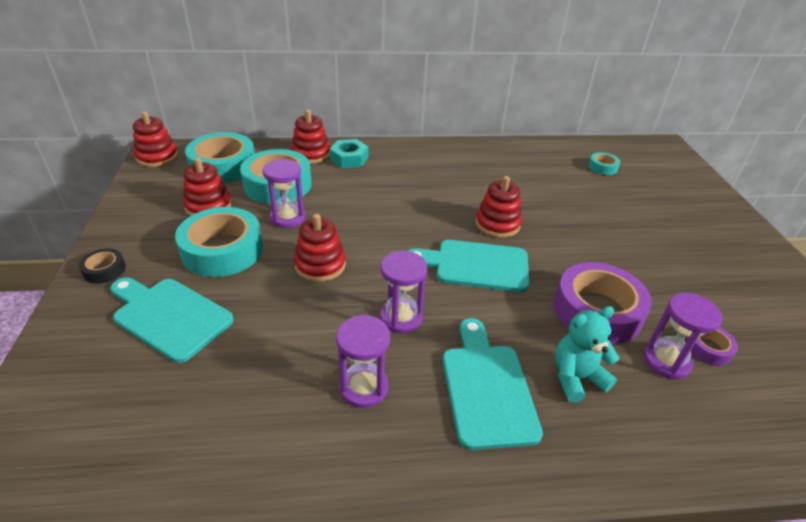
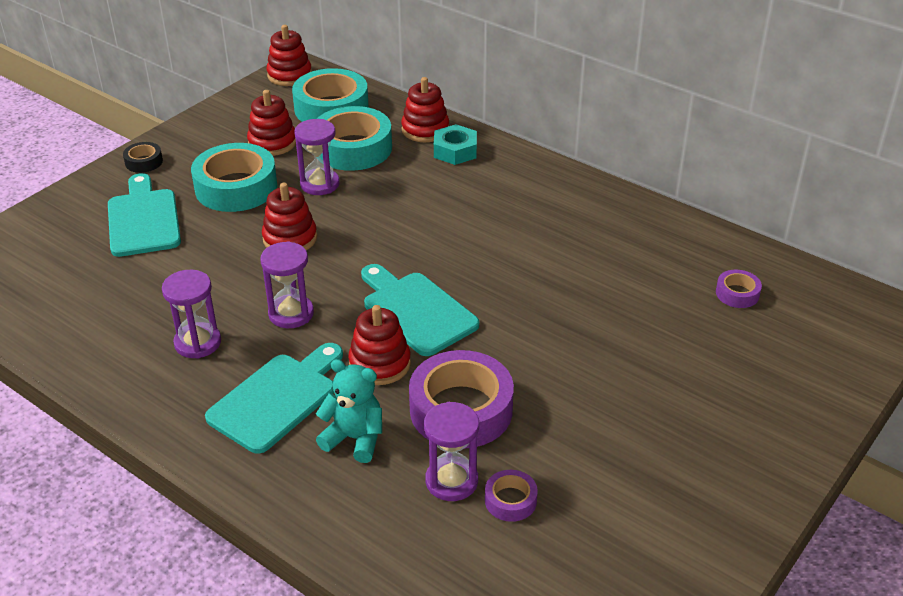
camera: 45 degrees right, 0 degrees up
red stacking toy [475,176,522,238] -> red stacking toy moved to [348,305,411,385]
turquoise tape [589,152,620,175] -> purple tape [716,270,762,308]

